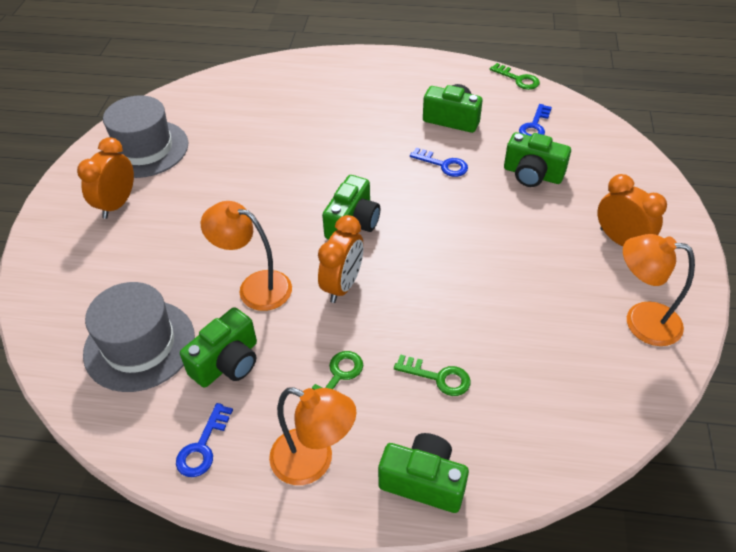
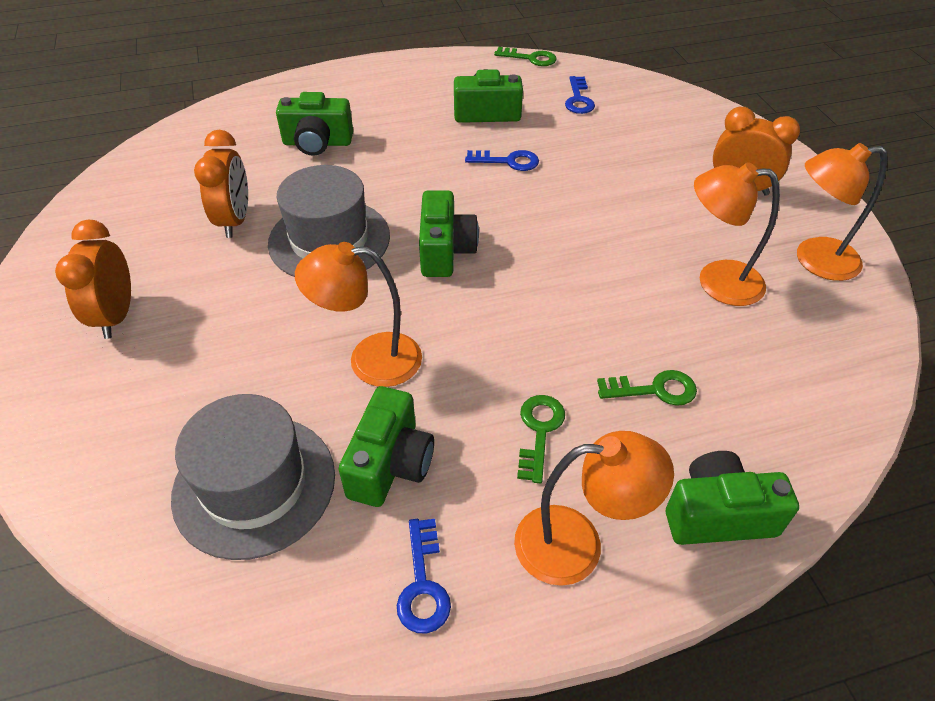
camera: 25 degrees left, 0 degrees up
grey hat [101,95,188,178] -> grey hat moved to [268,165,390,277]
orange clock [318,215,363,303] -> orange clock moved to [194,130,248,238]
green camera [504,132,571,187] -> green camera moved to [276,92,353,156]
none -> orange lamp [694,162,780,306]

